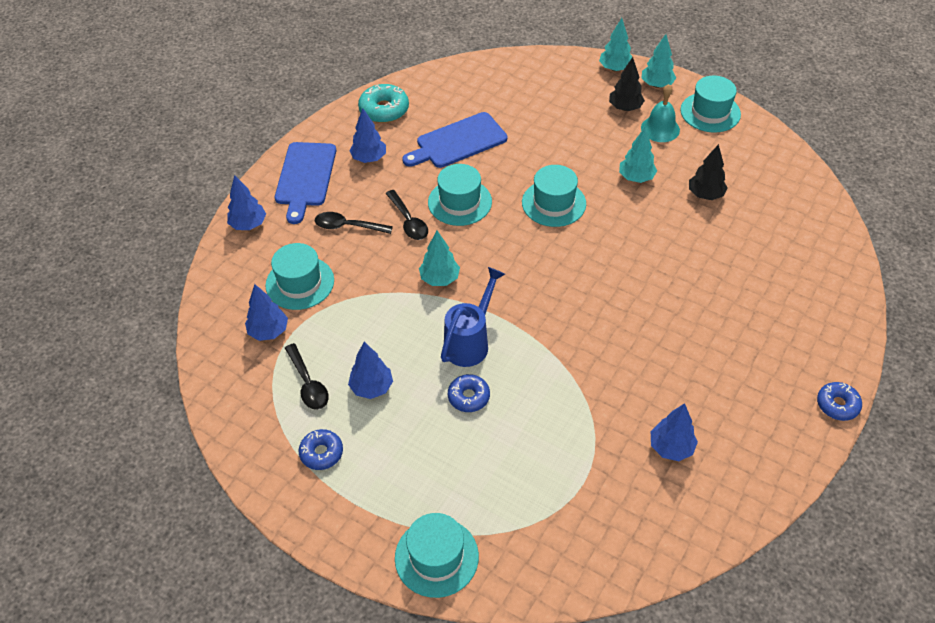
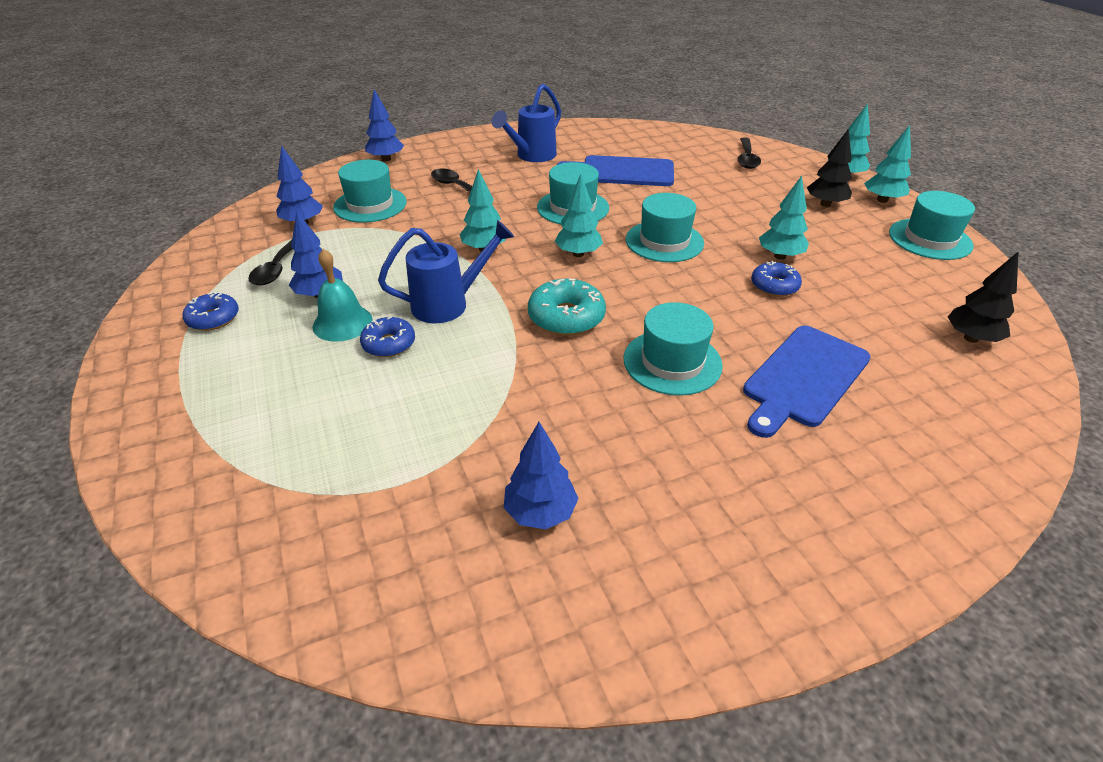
camera: 35 degrees right, 10 degrees down
blue cutting board [275,142,336,224] -> blue cutting board moved to [743,326,871,438]
blue tree [349,108,386,163] -> blue watering can [492,84,561,162]
turquoise donut [358,84,409,123] -> turquoise donut moved to [528,279,606,336]
black spoon [385,190,428,240] -> black spoon moved to [738,137,761,169]
turquoise hat [395,513,479,598] -> turquoise hat moved to [624,302,723,396]
turquoise bell [641,84,680,142] -> turquoise bell moved to [313,249,373,342]
black tree [689,144,728,200] -> black tree moved to [948,251,1019,343]
blue donut [817,382,862,421] -> blue donut moved to [751,261,802,297]
none -> turquoise tree [554,174,603,257]

